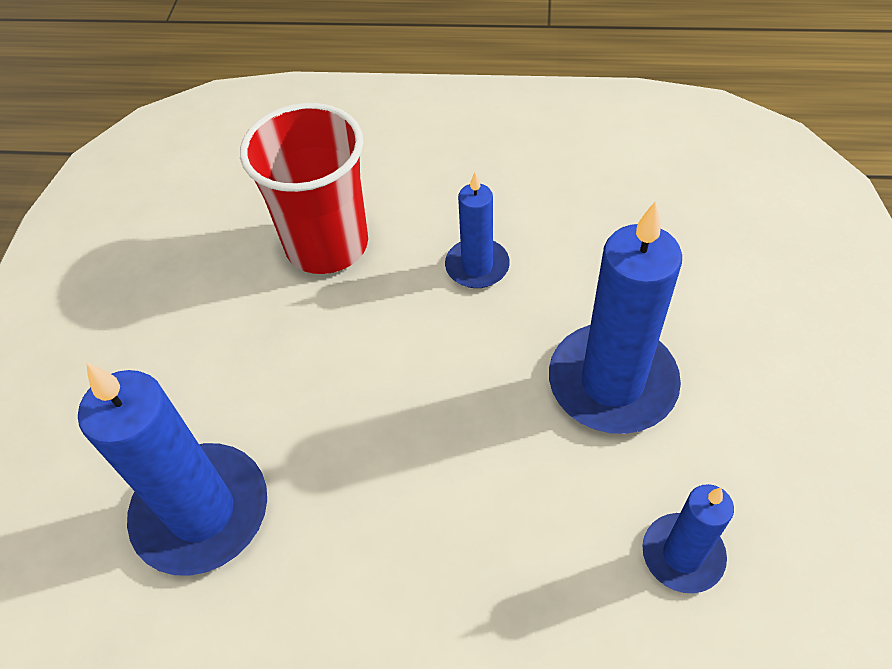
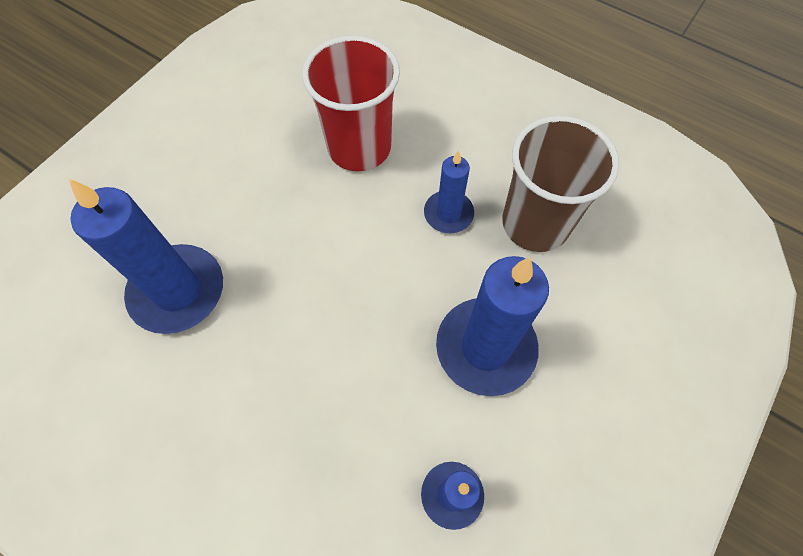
camera: 25 degrees right, 10 degrees up
none -> brown cup [502,116,619,252]

